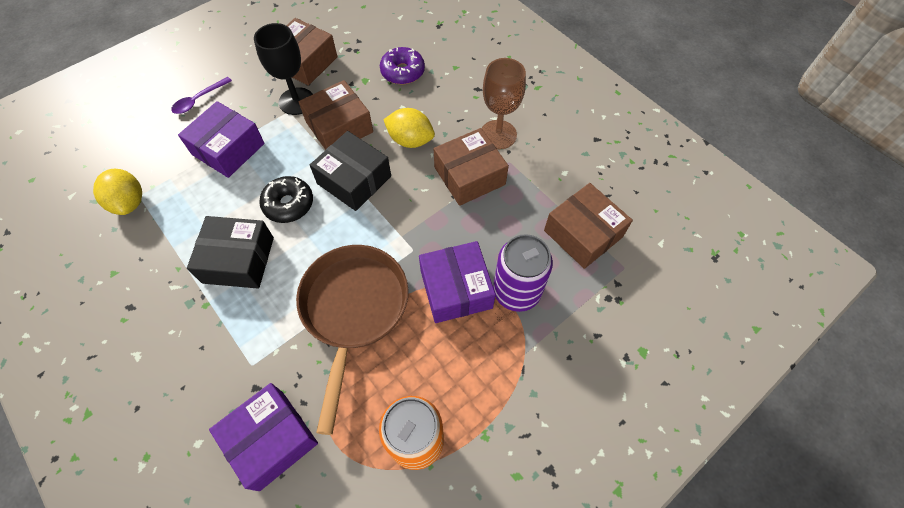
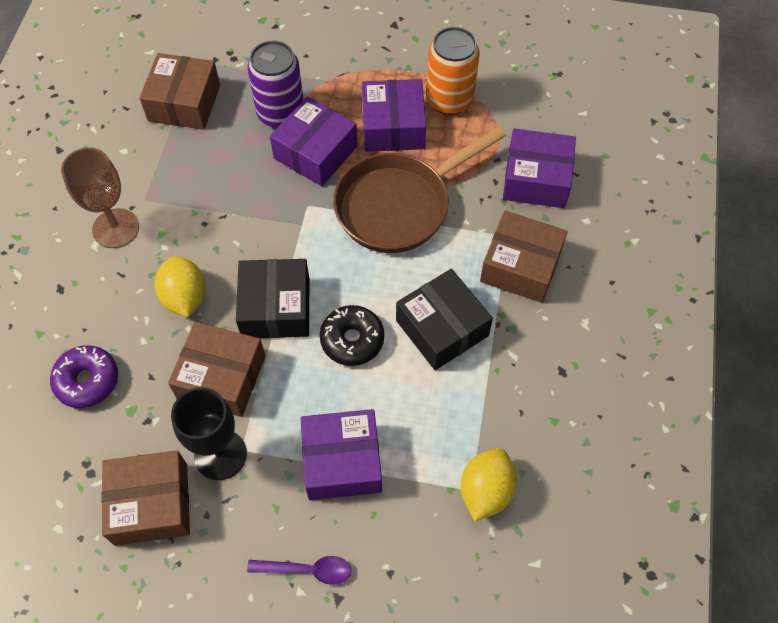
camera: 130 degrees left, 0 degrees up
brown box [434,128,509,206] -> brown box moved to [480,211,568,303]
none -> purple box [362,79,426,152]

